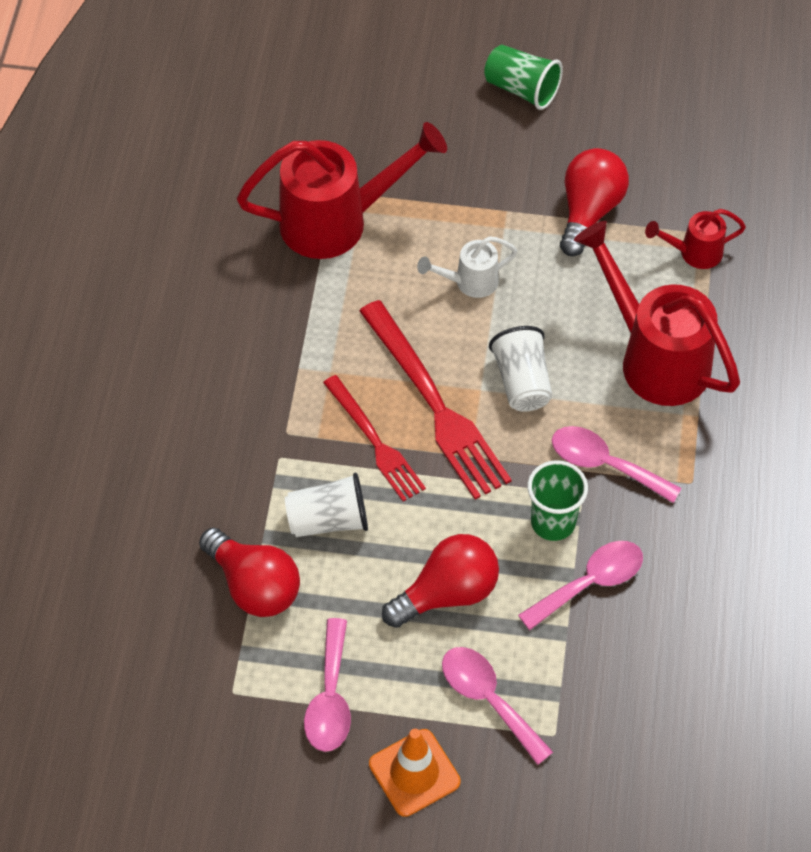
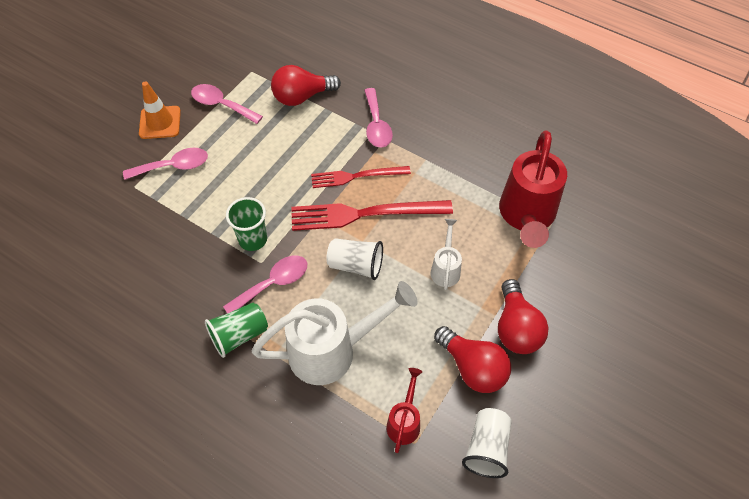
camera: 115 degrees right, 0 degrees up
white cup [285,473,368,537] -> white cup moved to [462,408,512,478]
red light bulb [382,534,499,628] -> red light bulb moved to [498,279,549,354]
green cup [484,45,563,110] -> green cup moved to [205,303,268,358]
pink spoon [518,541,643,630] -> pink spoon moved to [364,88,393,147]
red watering can [574,221,740,406] -> white watering can [251,281,418,385]

